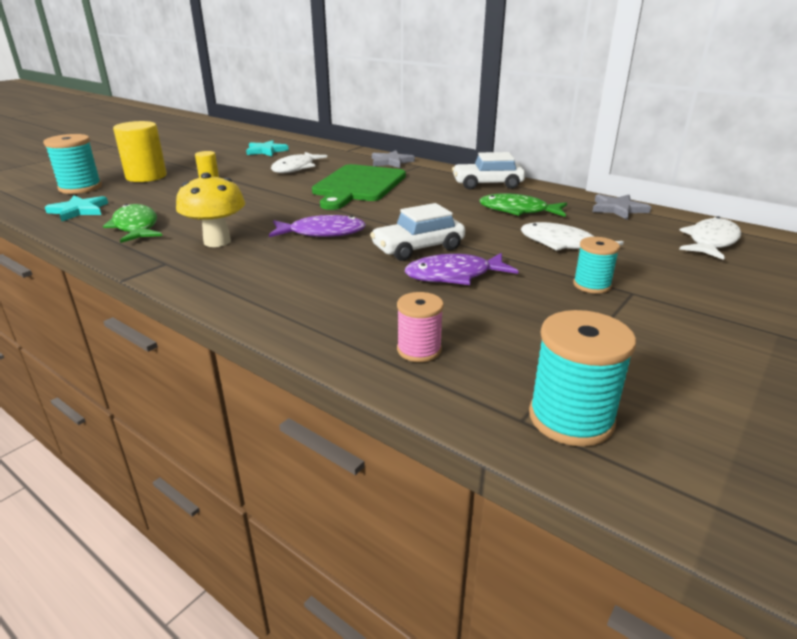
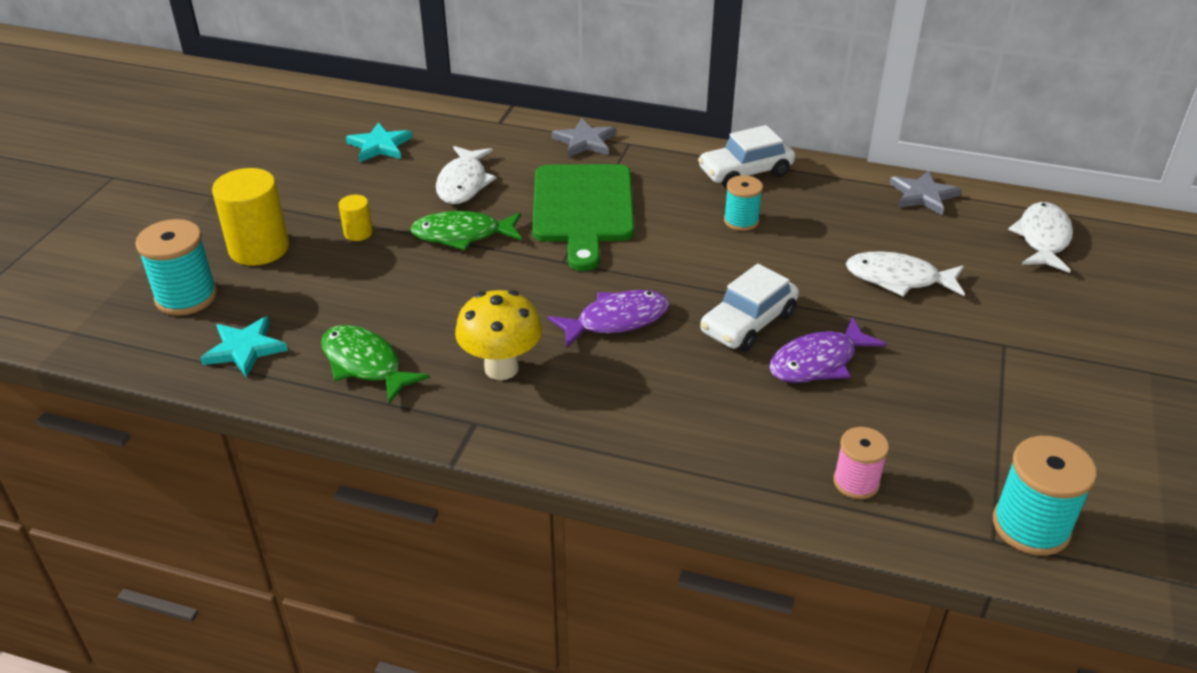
camera: 20 degrees left, 10 degrees up
green fish [479,193,567,217] -> green fish moved to [410,211,522,250]
turquoise spool [573,237,620,294] -> turquoise spool moved to [724,175,763,231]

